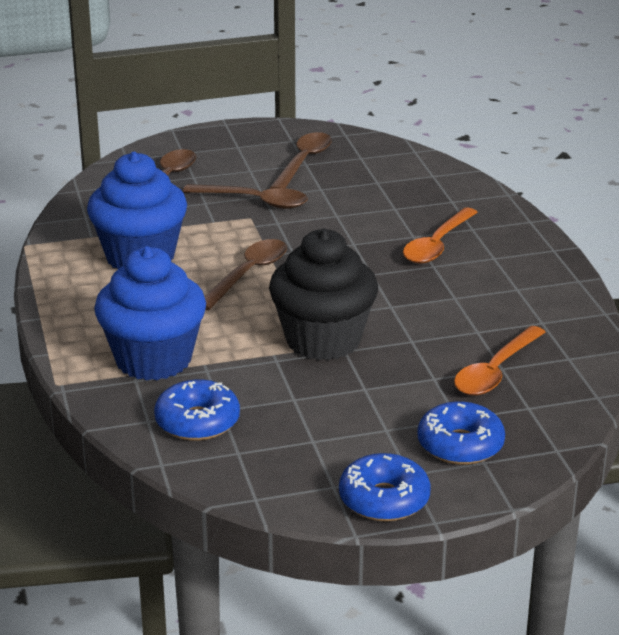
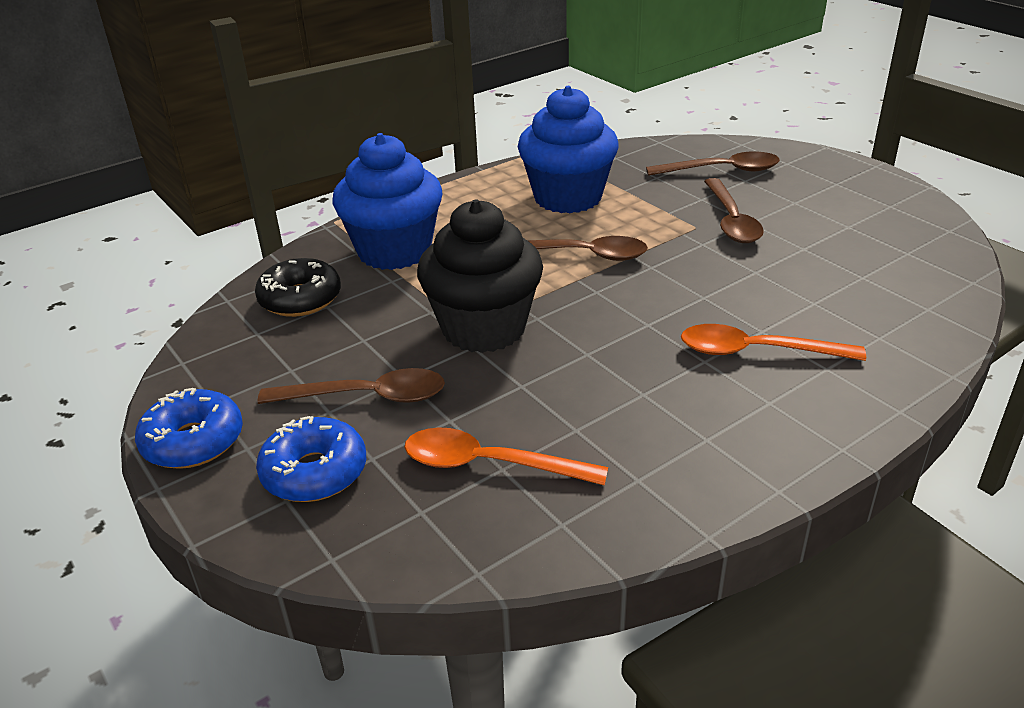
camera: 70 degrees right, 5 degrees up
blue donut [154,379,240,441] -> black donut [255,258,341,317]
brown spoon [270,132,332,189] -> brown spoon moved to [257,368,445,404]

